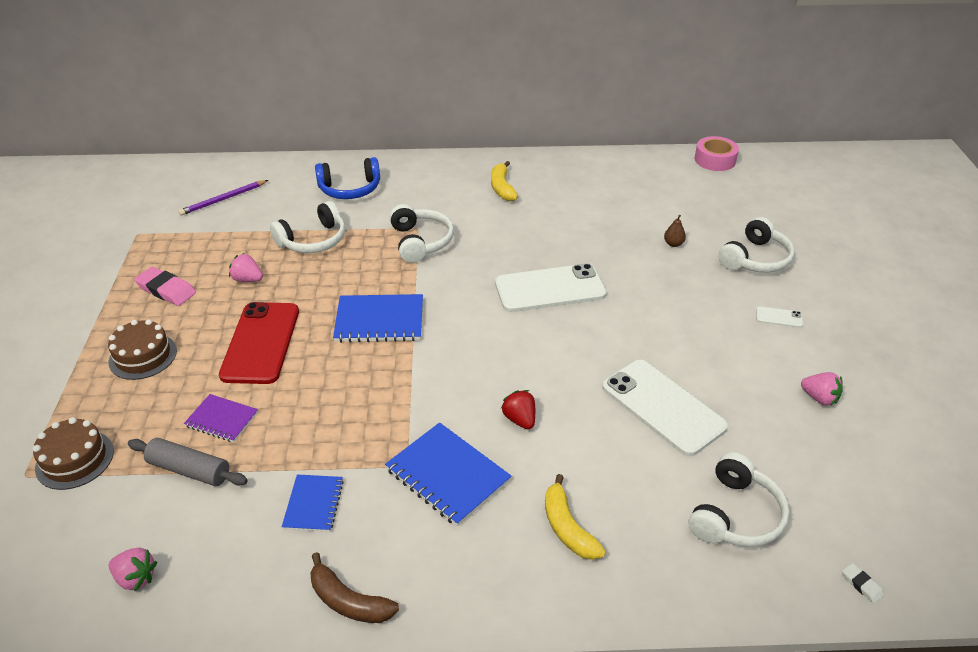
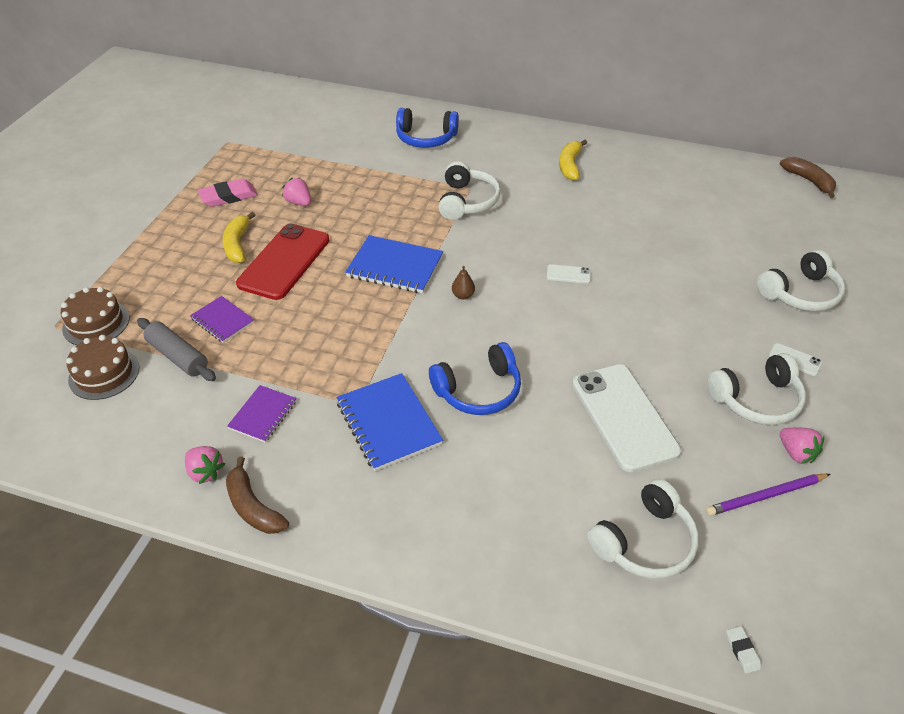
camera: 20 degrees right, 5 degrees up
brown cake [108,319,177,380] -> brown cake moved to [66,335,139,400]
pink strawberry [109,548,157,592] -> pink strawberry moved to [185,446,225,484]
pink eraser [134,267,196,306] -> pink eraser turned 75 degrees counterclockwise [198,179,258,207]
purple pencil [179,180,268,216] -> purple pencil moved to [706,474,830,516]
white headphones [270,201,345,253] -> white headphones moved to [707,353,806,425]
blue notebook [282,474,344,532] -> purple notebook [227,385,297,443]
white phone [495,263,607,312] -> white phone [547,264,591,284], size x0.41
red strawberry [501,390,535,429] -> blue headphones [429,342,521,415]
yellow banana [545,474,606,560] -> yellow banana moved to [222,212,255,263]
brown pear [664,215,686,247] -> brown pear moved to [452,266,475,299]
pink tape [695,136,739,171] -> brown banana [780,157,836,198]

